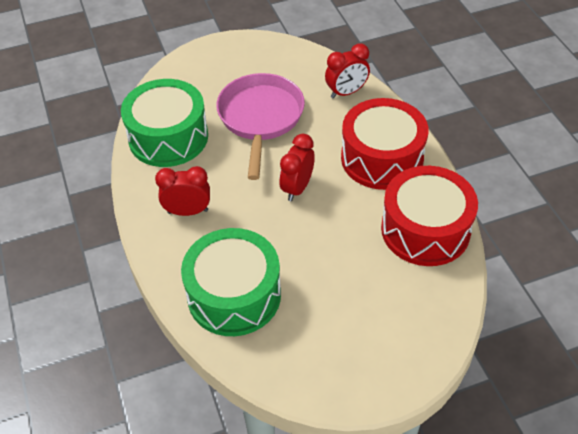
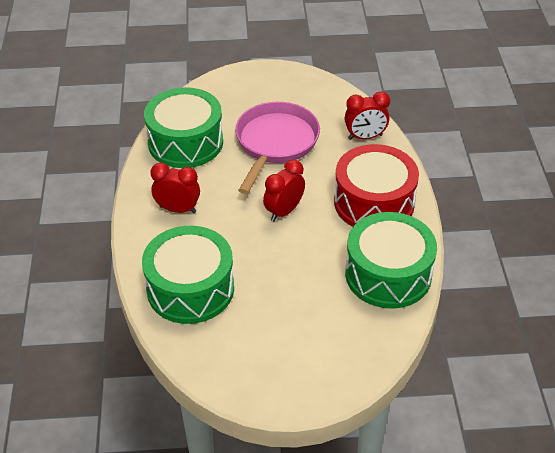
camera: 15 degrees right, 5 degrees down
red drum [381,166,478,266] -> green drum [345,212,437,309]

